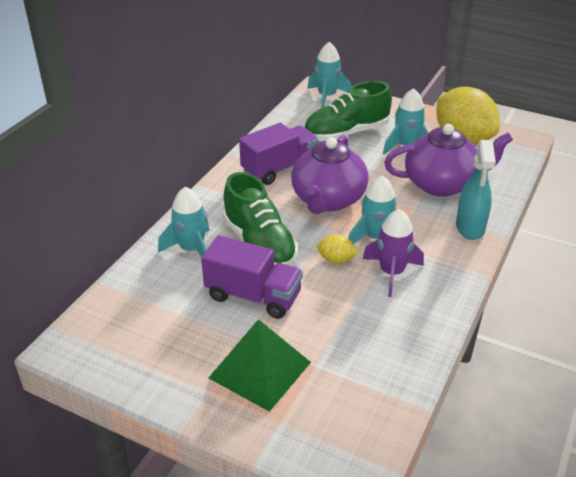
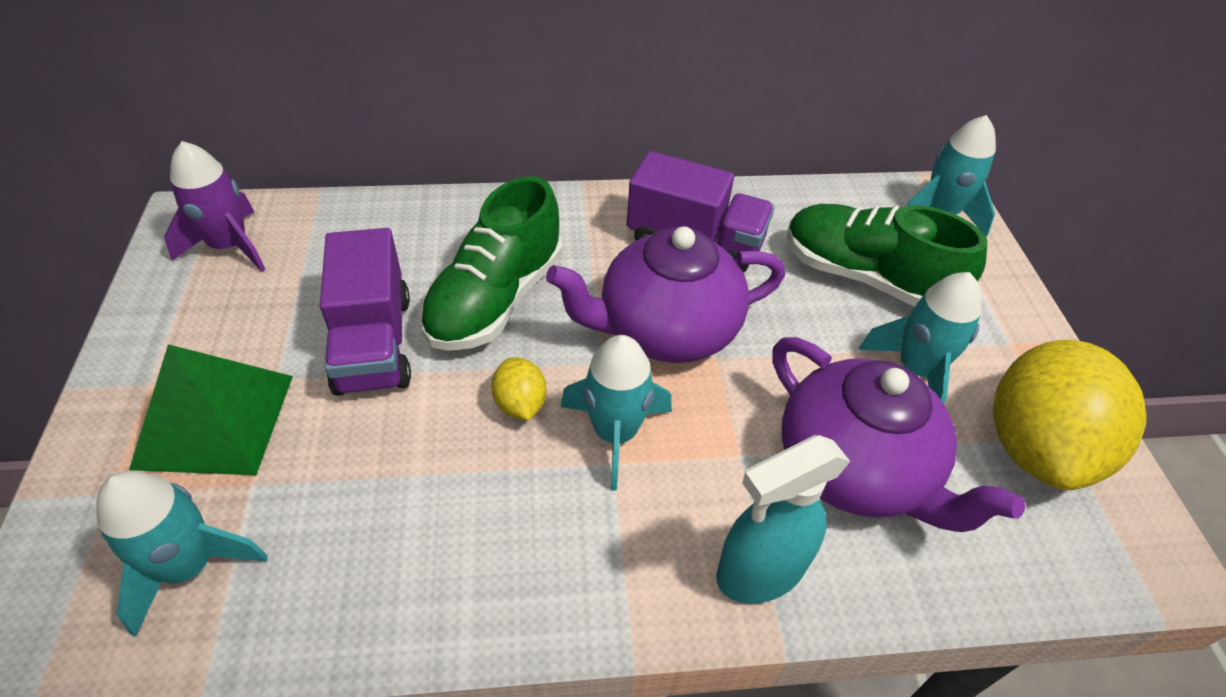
camera: 55 degrees right, 10 degrees up
turquoise rocket [158,187,210,258] -> turquoise rocket moved to [96,471,268,637]
purple rocket [363,209,424,297] -> purple rocket moved to [164,141,265,271]

